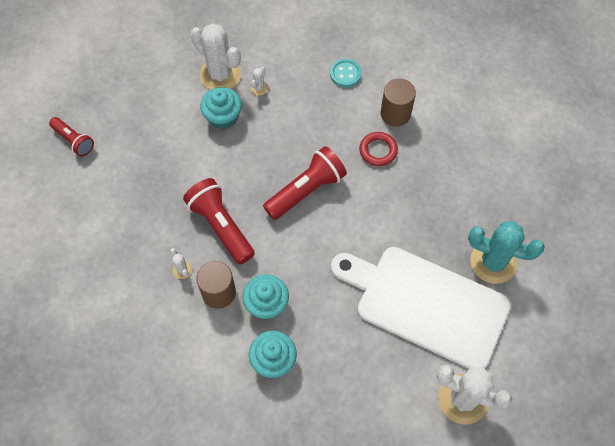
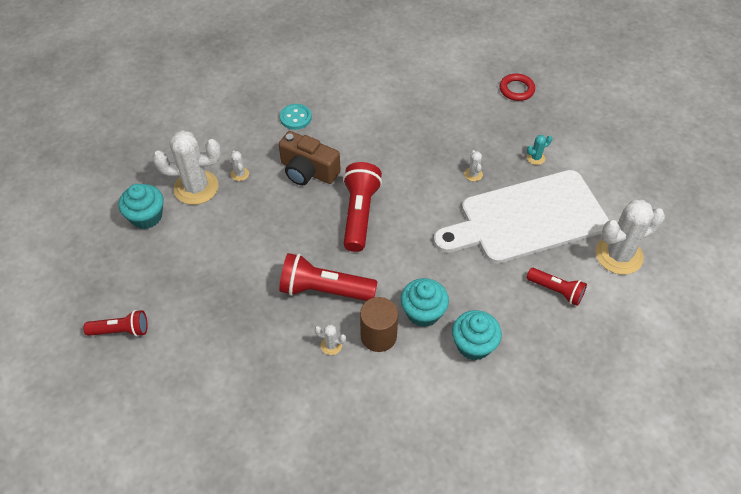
camera: 45 degrees left, 10 degrees down
turquoise cupcake [200,87,242,130] -> turquoise cupcake moved to [119,184,163,229]
red ring [359,132,398,166] -> red ring moved to [500,73,535,101]
brown cylinder [380,79,416,127] -> none
turquoise cactus [468,221,544,284] -> turquoise cactus [527,135,552,165], size x0.42
none -> brown camera [279,131,341,185]
none -> white cactus [464,150,483,181]
none -> red flashlight [527,268,587,306]

